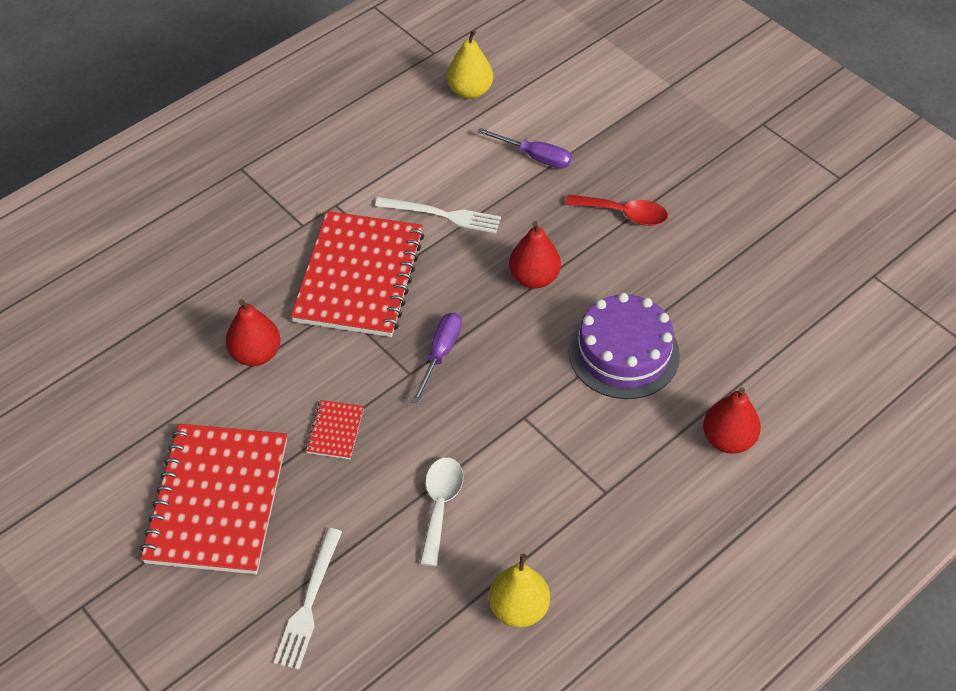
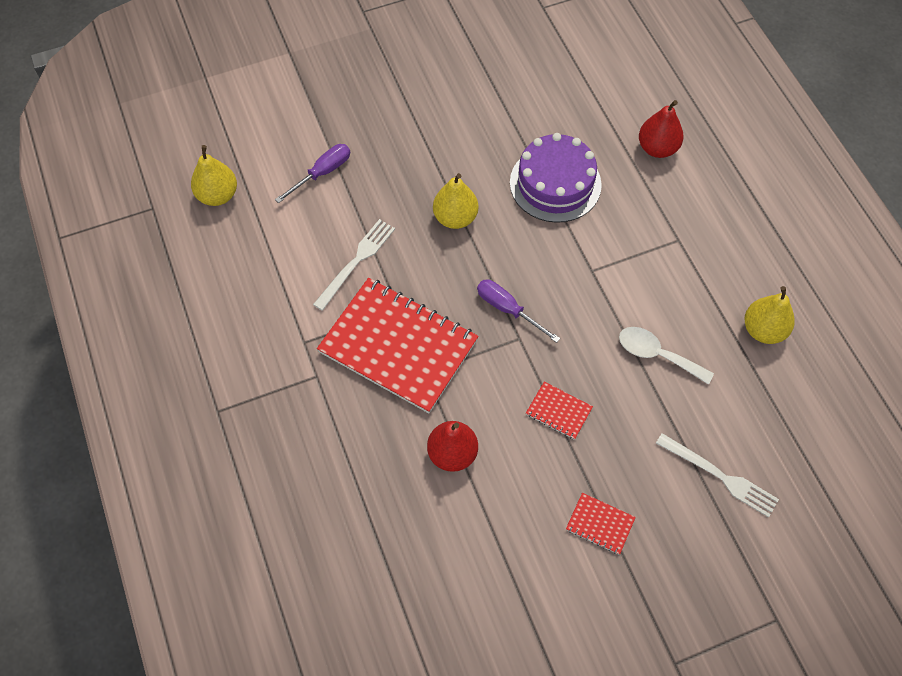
camera: 70 degrees left, 10 degrees up
red notebook [140,424,287,574] -> red notebook [566,493,636,554], size x0.41
red pear [509,221,561,288] -> yellow pear [433,173,478,229]
red spoon [565,194,668,226] -> none

